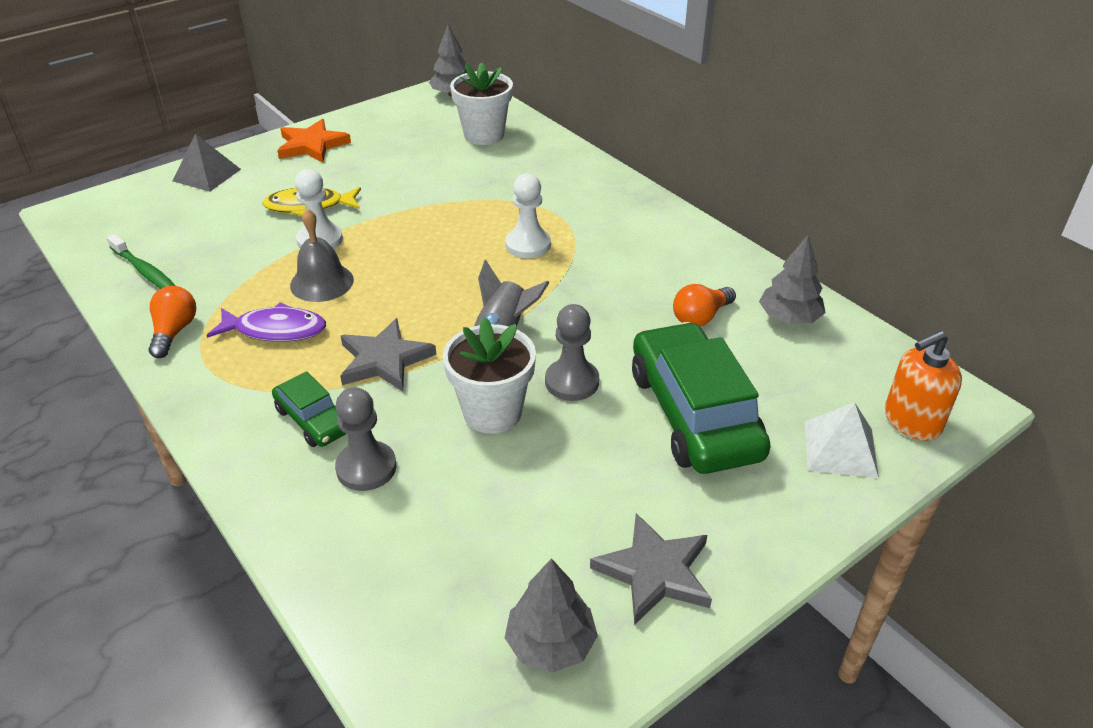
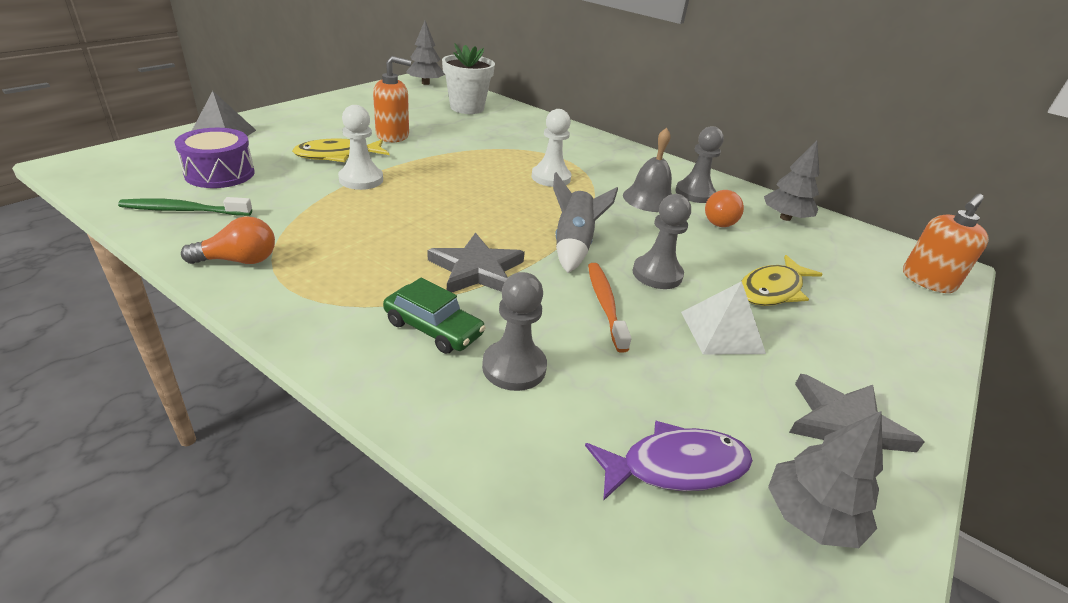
camera: 20 degrees left, 5 degrees down
green toothbrush [107,234,175,289] -> green toothbrush turned 150 degrees clockwise [118,197,252,216]
orange light bulb [149,286,196,358] -> orange light bulb turned 90 degrees clockwise [181,216,275,264]
purple fish [206,302,326,342] -> purple fish moved to [585,421,753,501]
orange star [277,119,351,163] -> none
grey bell [290,208,354,302] -> grey bell moved to [623,128,672,212]
white flower pot [443,317,536,434] -> orange toothbrush [588,263,632,353]
green car [632,322,771,474] -> yellow fish [742,255,823,306]
white pyramid [804,403,879,478] -> white pyramid moved to [681,281,766,354]
none -> purple drum [175,128,255,188]
none -> orange soap dispenser [373,56,411,142]
none -> grey pawn [675,126,724,203]

